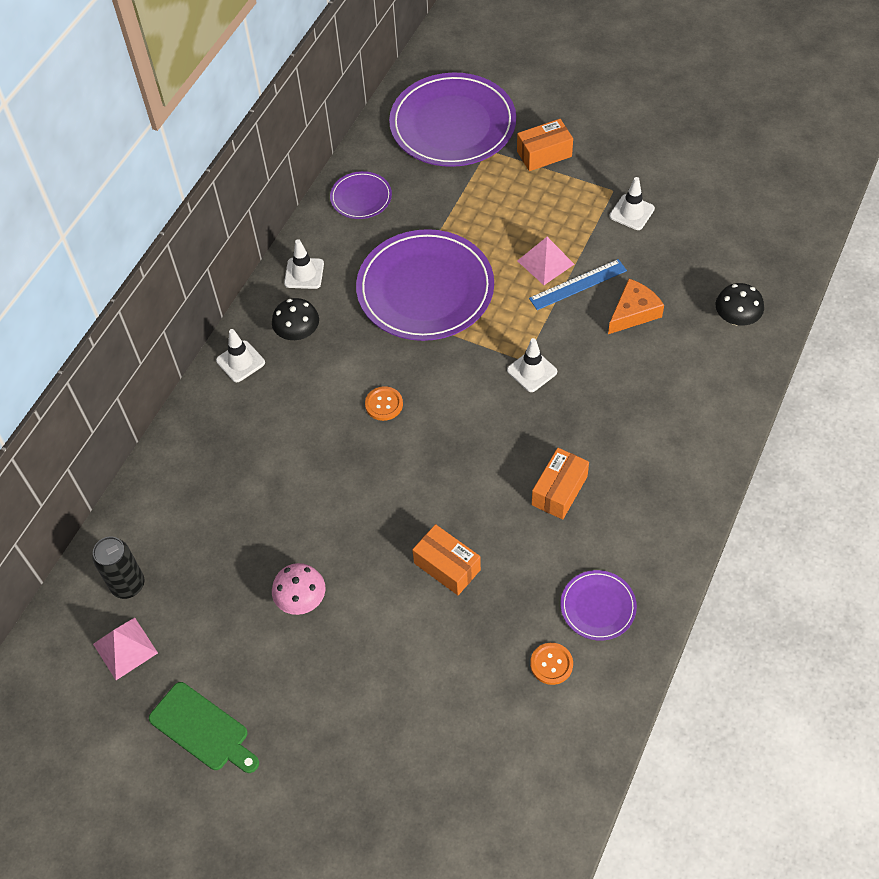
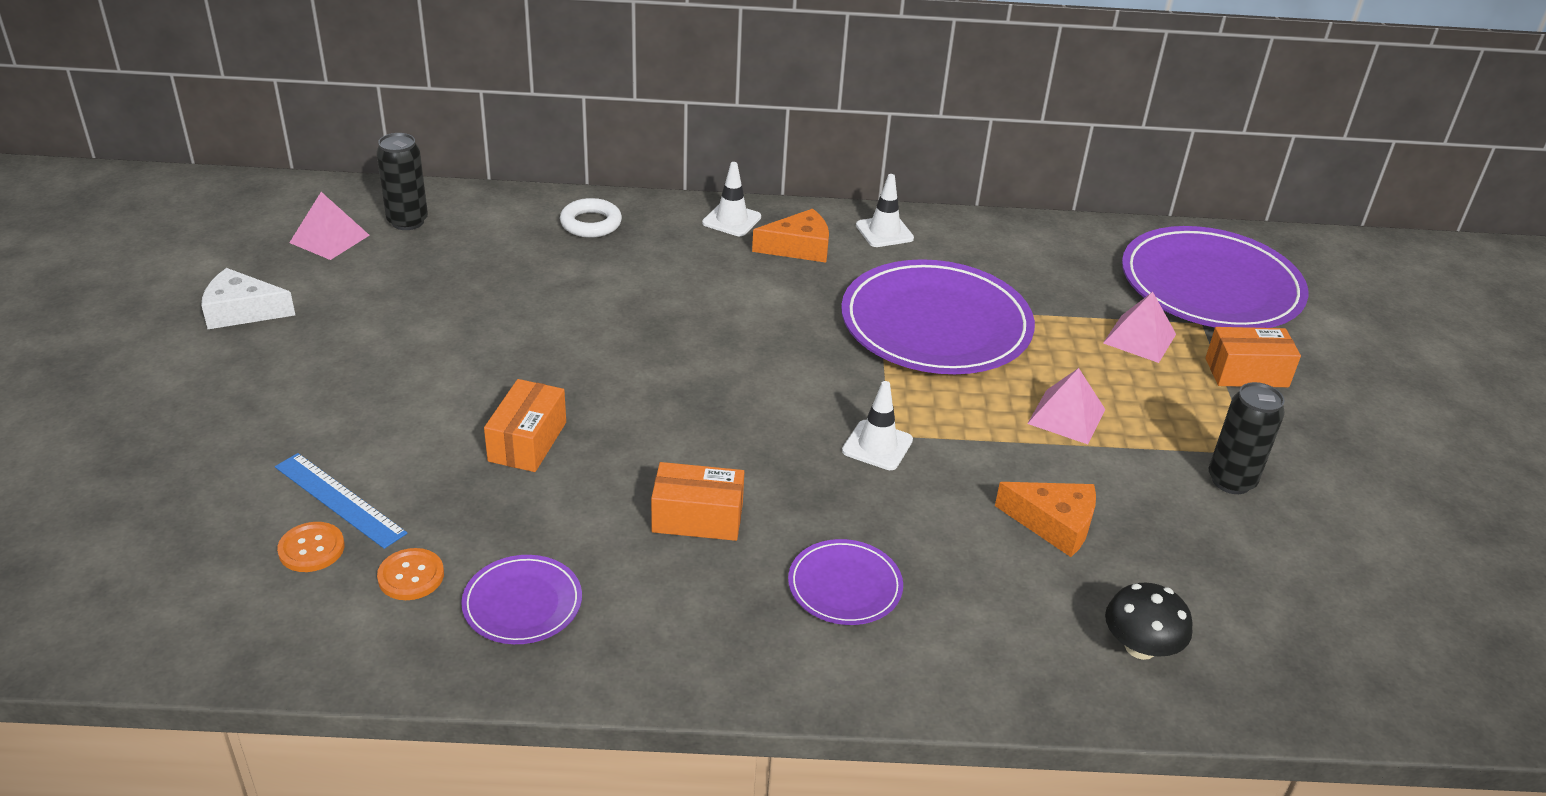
camera: 60 degrees right, 20 degrees down
green cutting board [149,682,259,773] -> white cheese [202,268,295,329]
black mushroom [272,298,319,340] -> orange cheese [752,209,829,263]
pink mushroom [272,563,326,615] -> none
purple plate [330,171,392,219] -> purple plate moved to [788,539,903,625]
orange button [365,386,403,421] -> orange button moved to [277,522,345,572]
orange box [517,119,573,171] -> orange box turned 45 degrees counterclockwise [1205,327,1301,387]
blue ruler [529,259,627,310] -> blue ruler moved to [275,453,407,549]
white traffic cone [610,177,655,230] -> black can [1209,382,1285,494]
none -> white ring [560,198,622,238]
none -> pink pyramid [1103,292,1176,363]

